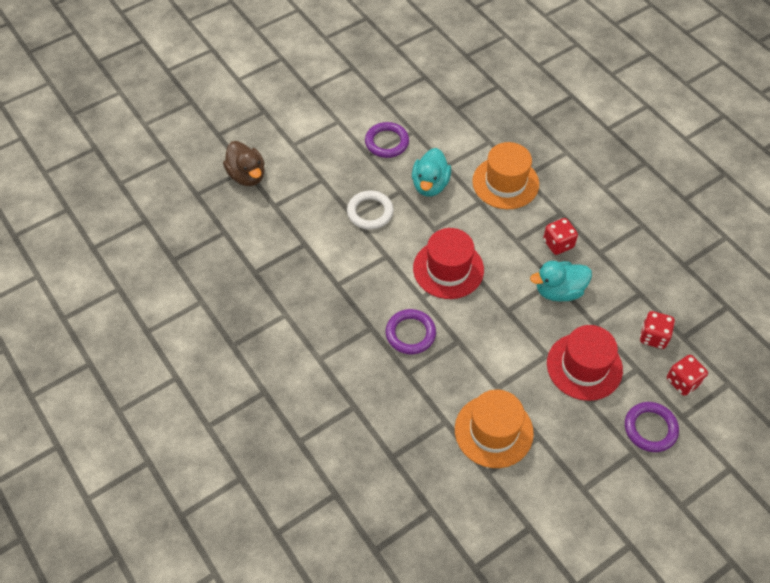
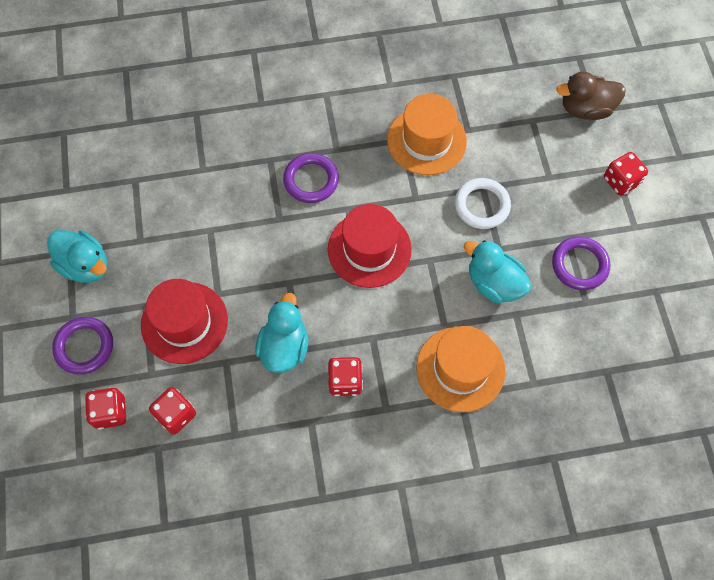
camera: 115 degrees right, 10 degrees up
orange hat [455,390,534,468] -> orange hat moved to [387,94,467,175]
none -> turquoise duck [47,230,107,283]
none -> red dice [604,152,648,196]

